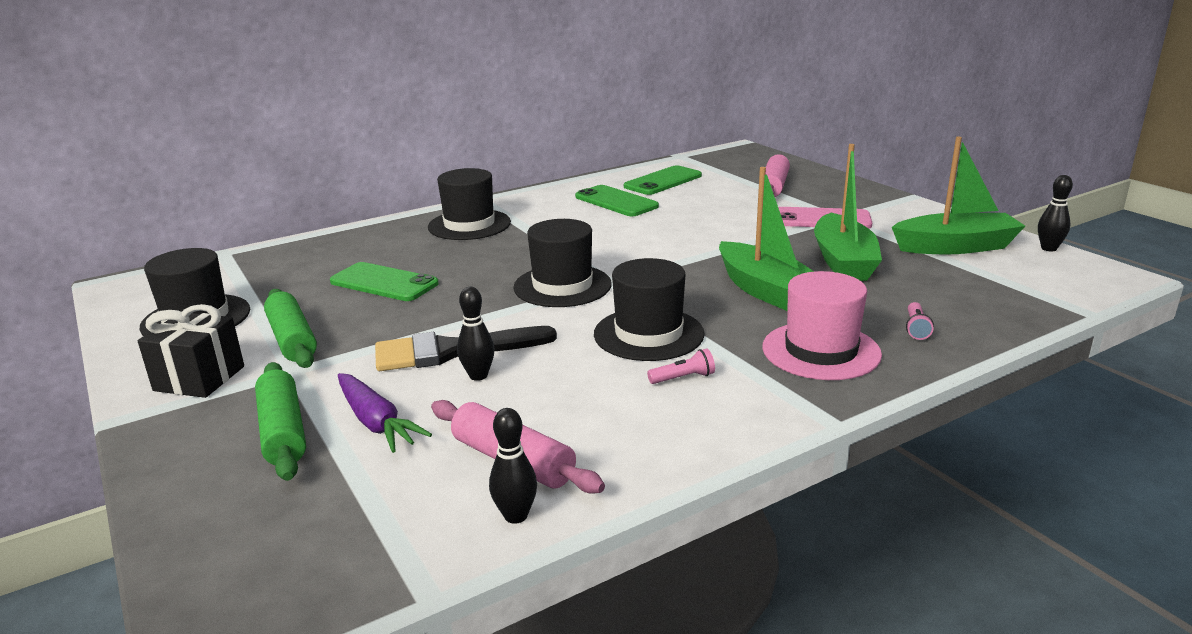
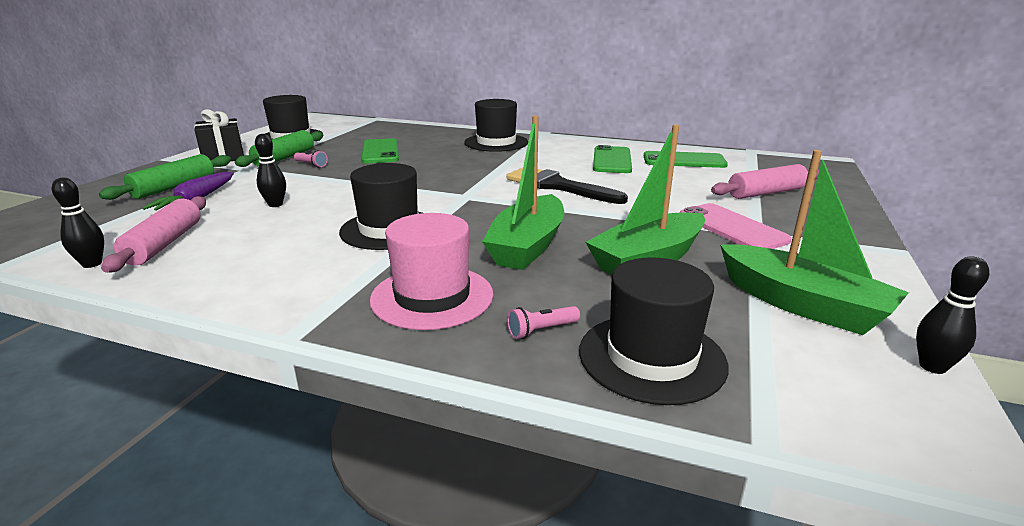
camera: 50 degrees right, 0 degrees up
black brush [375,326,557,371] -> black brush moved to [506,168,628,204]
black hat [513,219,612,307] -> black hat moved to [579,257,729,405]
pink flashlight [647,349,715,384] -> pink flashlight moved to [294,150,328,168]

